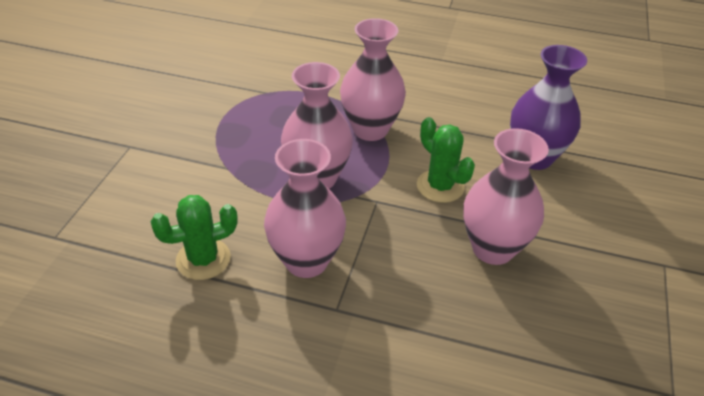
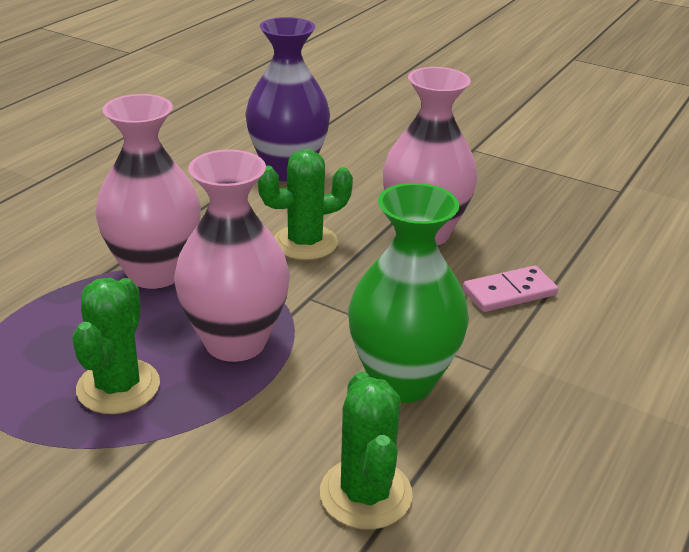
camera: 75 degrees left, 10 degrees down
pink vase [264,139,346,278] -> green vase [348,183,469,403]
none -> green cactus [72,278,160,414]
none -> pink domino [463,266,558,312]

